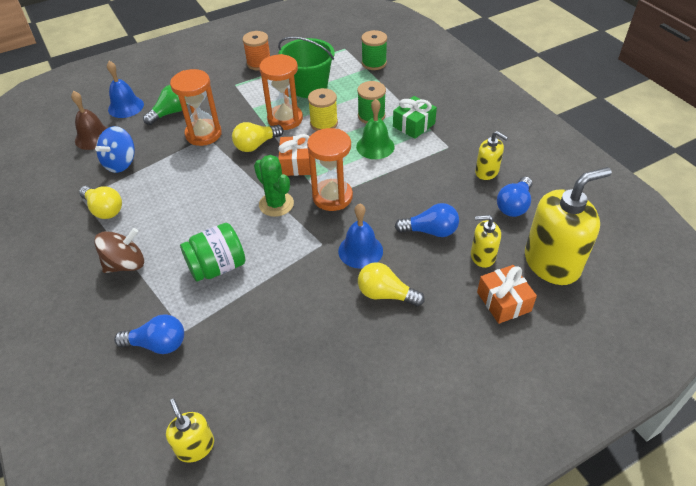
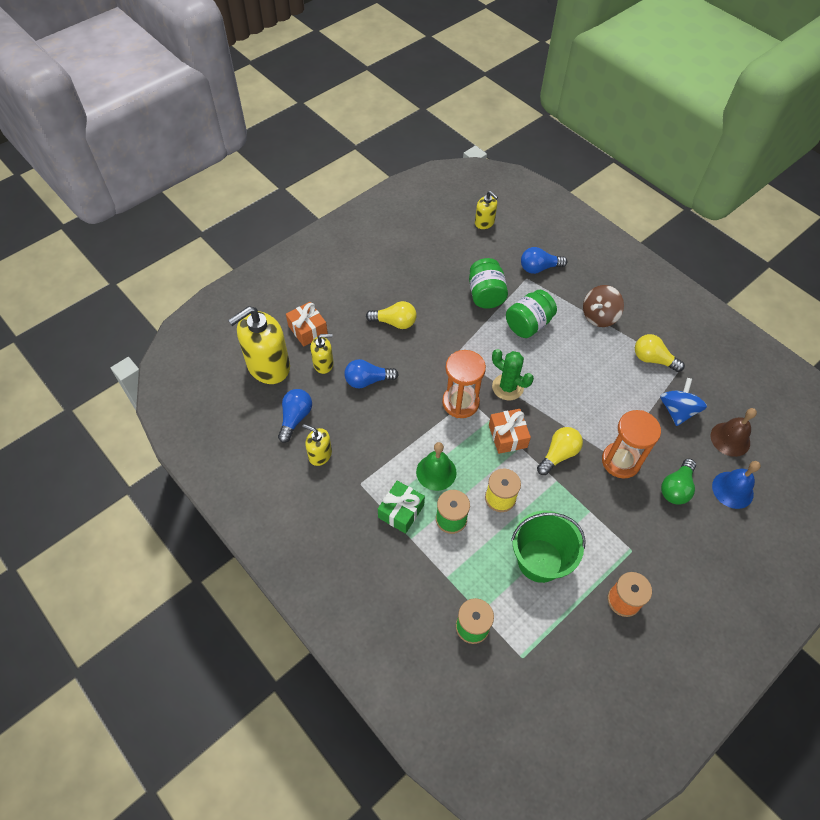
camera: 165 degrees right, 10 degrees up
orange hourglass [259,54,303,130] -> none
blue bell [338,204,383,269] -> none
none -> green jar [469,258,508,309]

